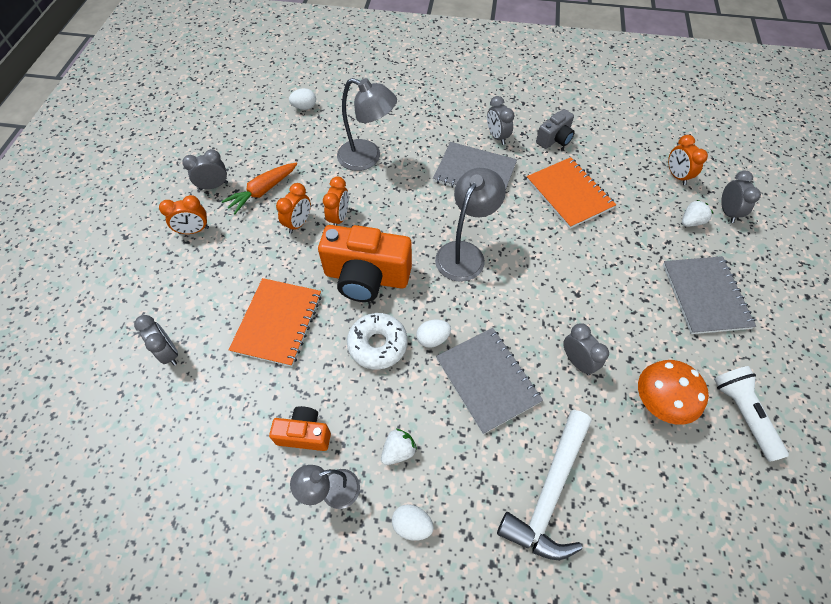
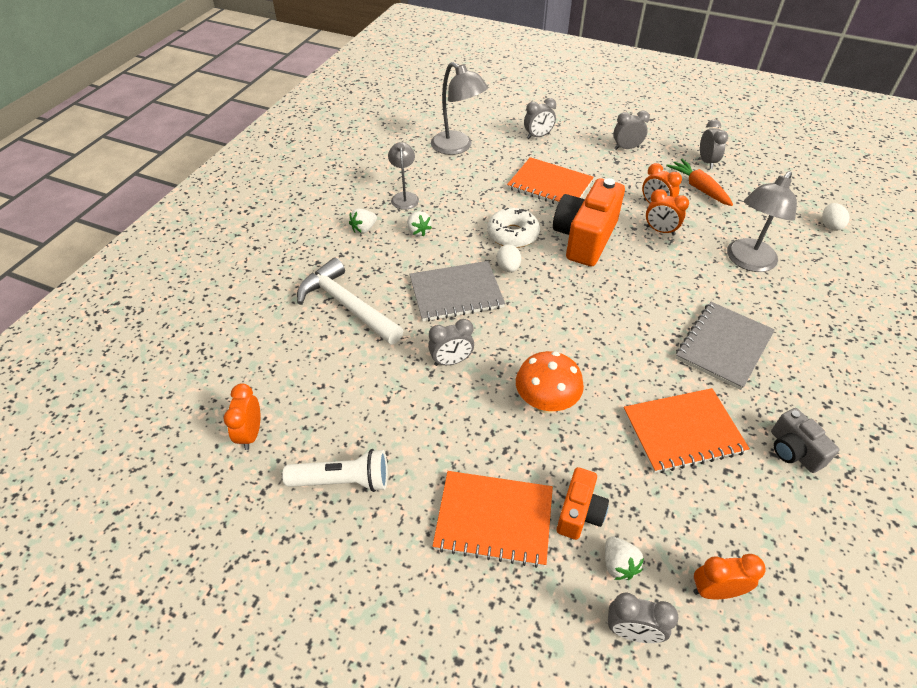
camera: 105 degrees right, 10 degrees down
orange clock [159,195,209,234] -> orange clock moved to [224,383,261,450]
orange camera [269,406,331,451] -> orange camera moved to [557,467,609,540]
white egg [392,504,434,541] -> white strawberry [349,209,377,234]
grey lamp [435,168,506,282] -> grey lamp moved to [431,62,488,155]
grey clock [487,96,515,145] -> grey clock moved to [613,111,650,150]
orange mushroom [638,360,709,425] -> orange mushroom moved to [516,351,584,413]
grey notebook [663,256,756,334] -> orange notebook [433,471,553,568]

